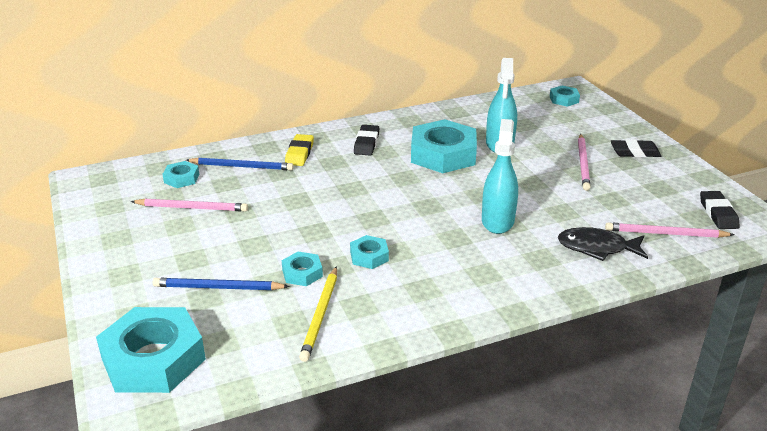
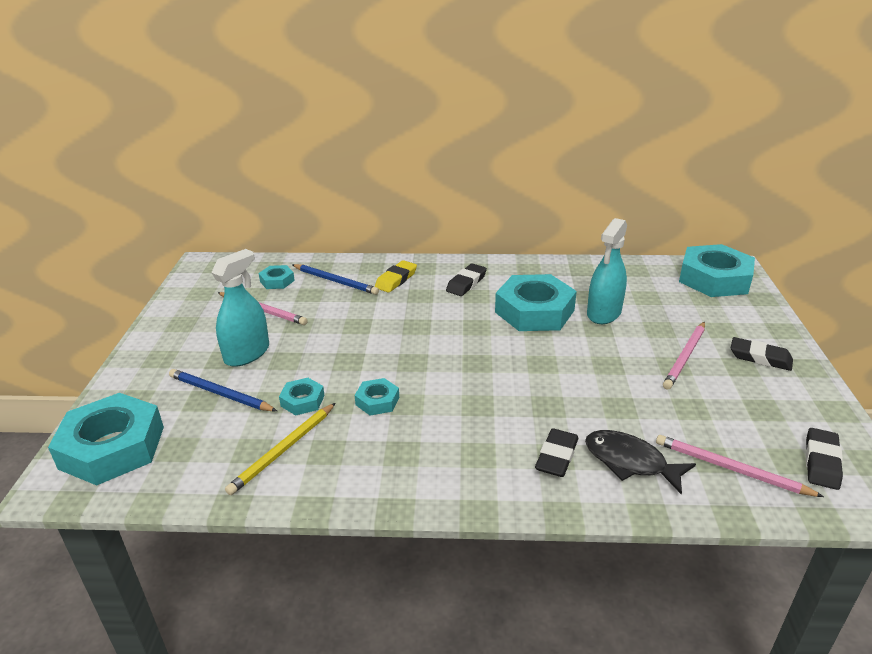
camera: 25 degrees right, 0 degrees up
turquoise spray bottle [482,119,518,234] -> turquoise spray bottle moved to [211,249,269,367]
turquoise nut [550,86,580,107] -> turquoise nut [679,244,755,297], size x2.13
none -> black eraser [535,428,579,477]

